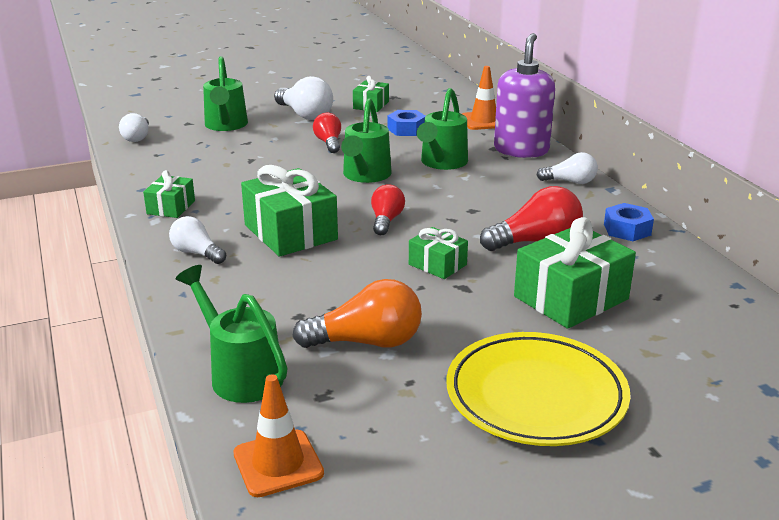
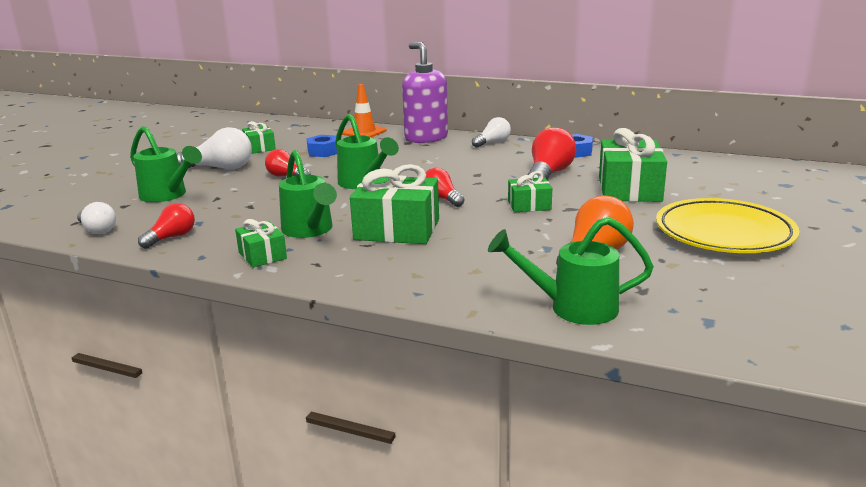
camera: 45 degrees left, 5 degrees down
white light bulb [169,216,226,264] -> none
orange traffic cone [233,374,324,497] -> none
green watering can [417,88,468,170] -> green watering can moved to [279,150,337,238]
none -> red light bulb [138,203,195,249]

